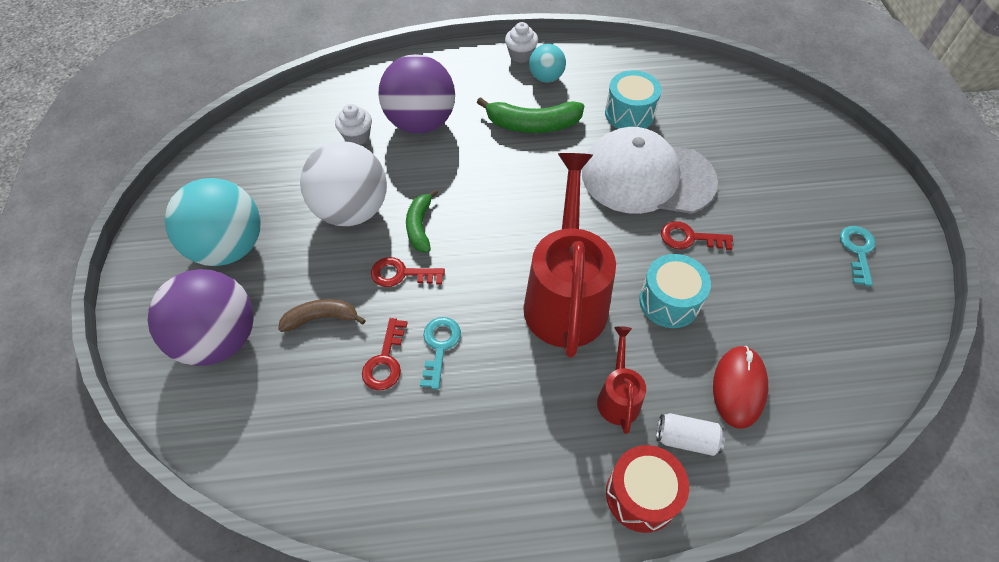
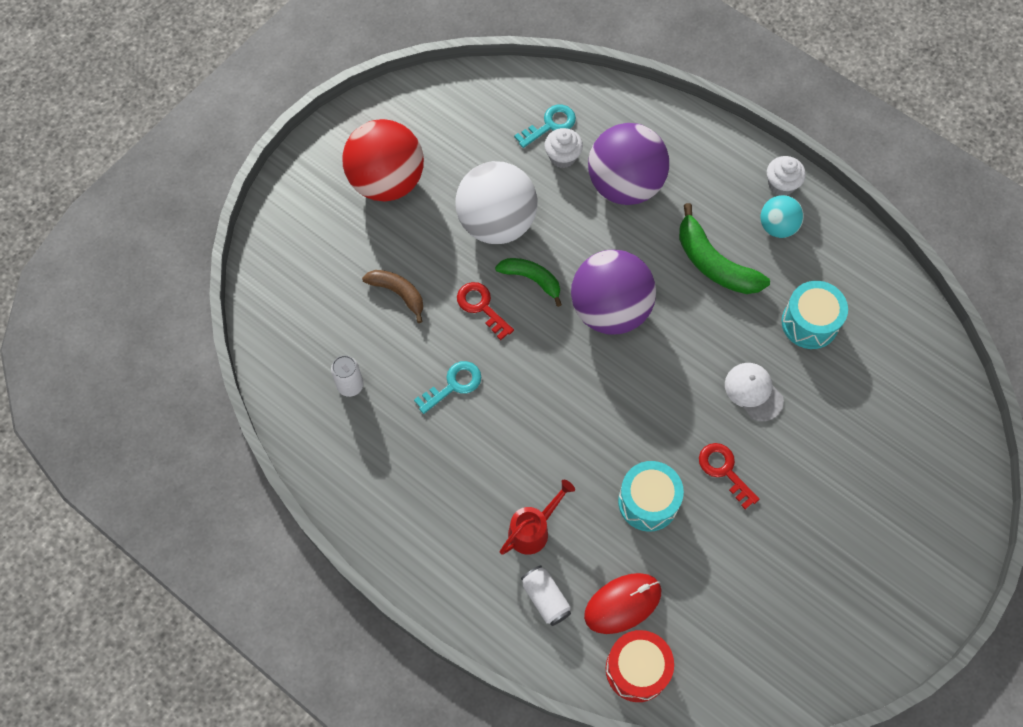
camera: 45 degrees right, 10 degrees up
purple ball [148,269,254,366] -> purple ball moved to [571,250,656,335]
turquoise ball [165,178,260,266] -> red ball [343,119,424,201]
red key [362,318,408,390] -> none
green banana [406,189,438,252] -> green banana turned 75 degrees clockwise [495,258,562,307]
red watering can [523,153,616,358] -> none
white cap [582,127,718,214] -> white cap [725,363,784,421], size x0.44
red drum [606,445,689,533] -> red drum moved to [606,630,674,702]
turquoise key [840,226,876,287] -> turquoise key moved to [514,104,576,148]
none -> white can [331,355,364,397]

